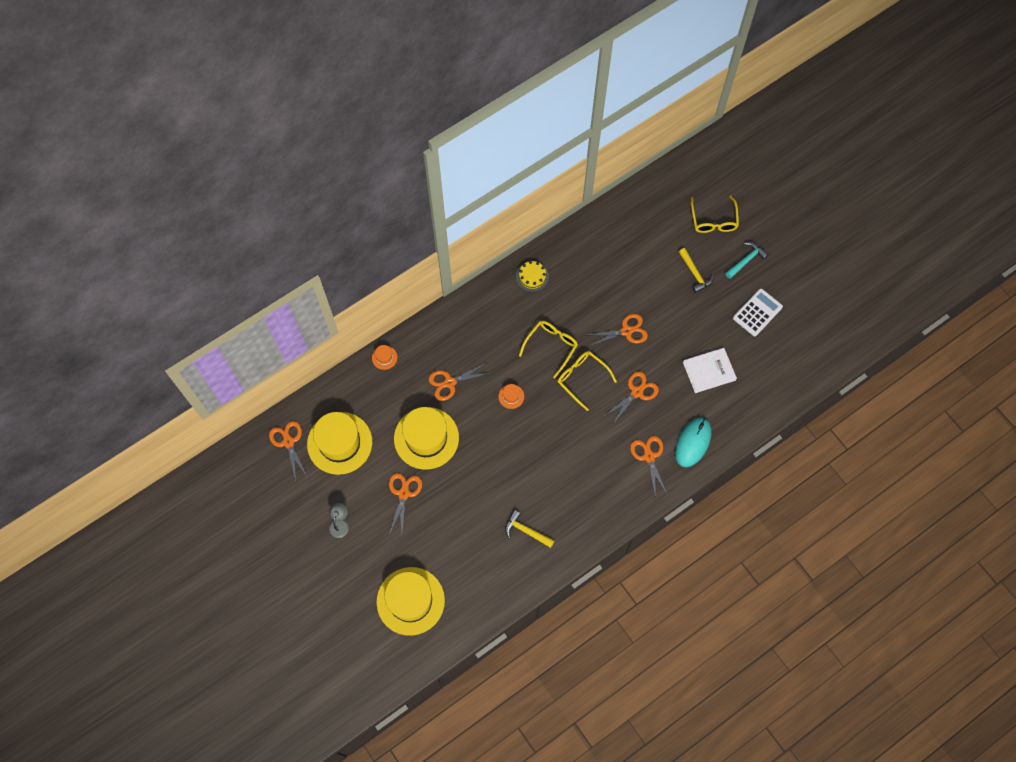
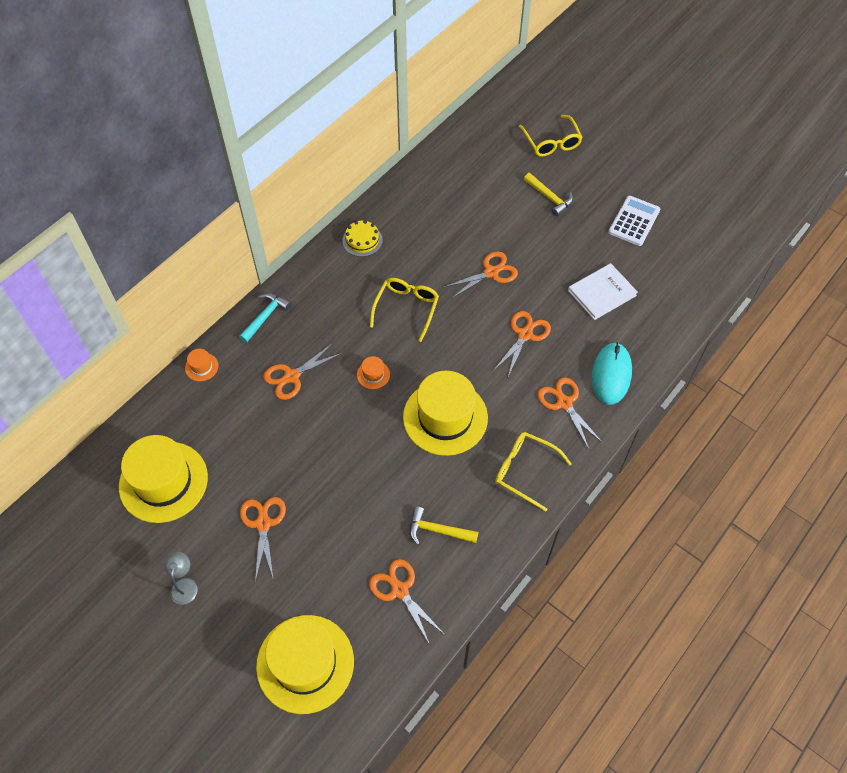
camera: 15 degrees left, 10 degrees down
orange scissors [269,421,307,481] -> orange scissors moved to [369,559,444,645]
yellow hat [394,407,459,470] -> yellow hat moved to [403,371,488,456]
yellow glasses [558,351,617,411] -> yellow glasses moved to [495,432,572,512]
turquoise hammer [725,242,768,279] -> turquoise hammer moved to [239,293,291,343]

